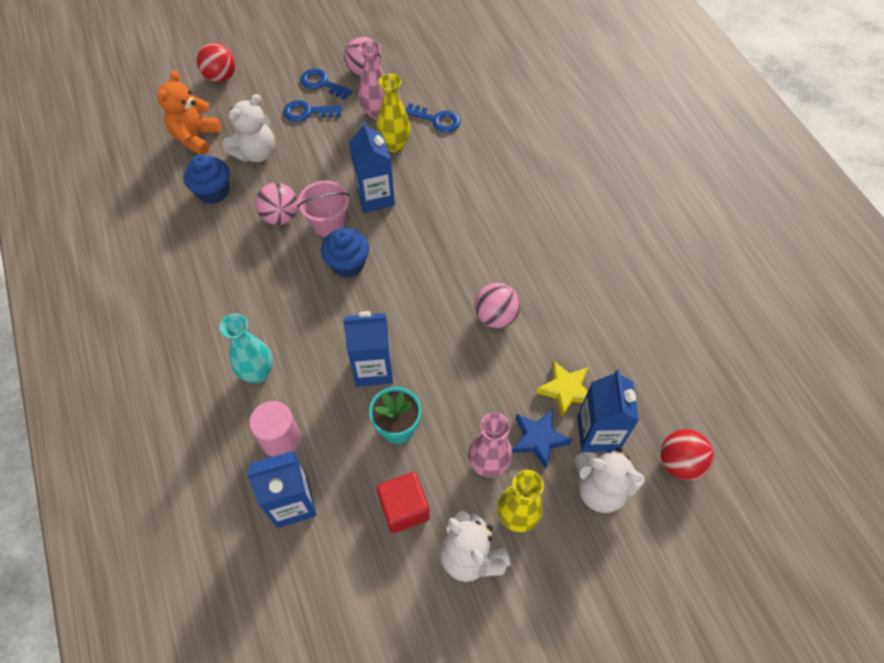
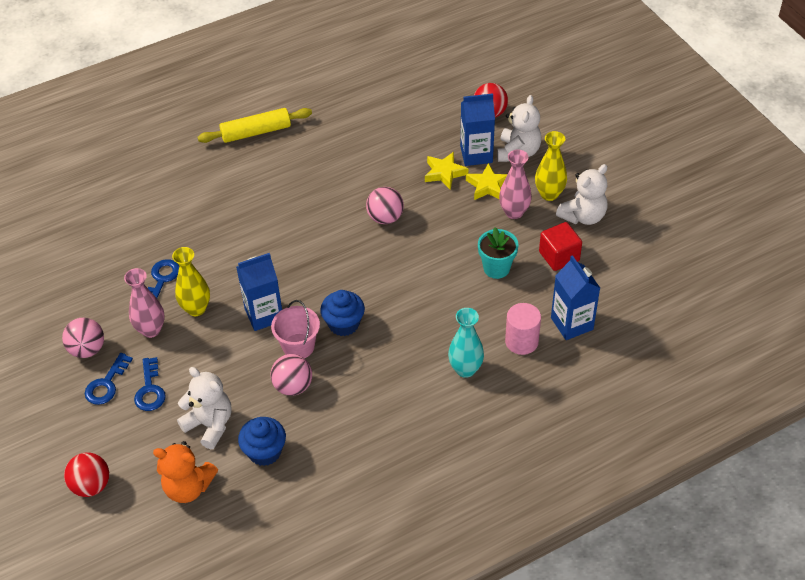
camera: 95 degrees left, 10 degrees down
blue carton [343,311,393,387] -> none
blue star [512,409,572,469] -> yellow star [466,163,508,200]
none -> yellow rolling pin [198,108,312,143]

